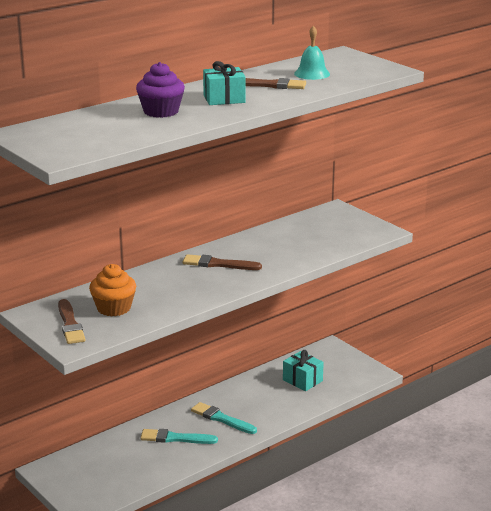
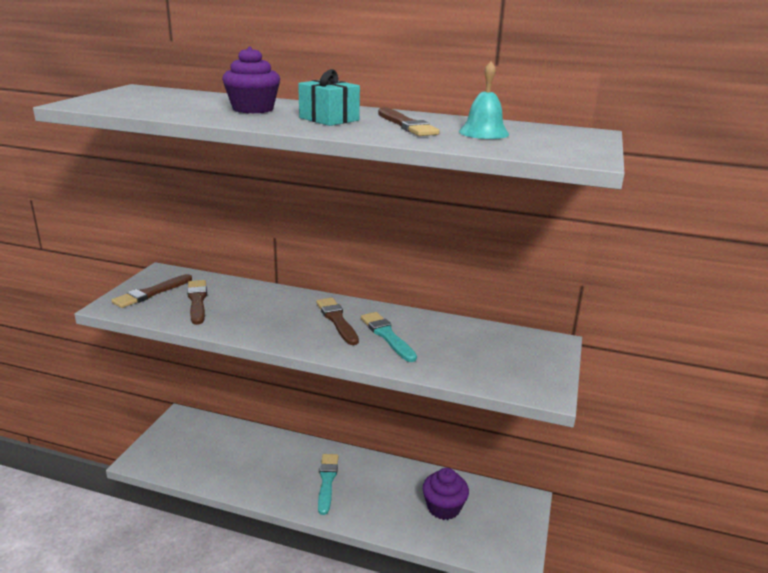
camera: 55 degrees right, 0 degrees up
orange cupcake [89,264,136,316] -> brown brush [187,280,207,325]
turquoise brush [140,429,218,444] -> turquoise brush moved to [361,312,417,362]
turquoise gift [283,350,324,391] -> purple cupcake [423,468,469,520]

